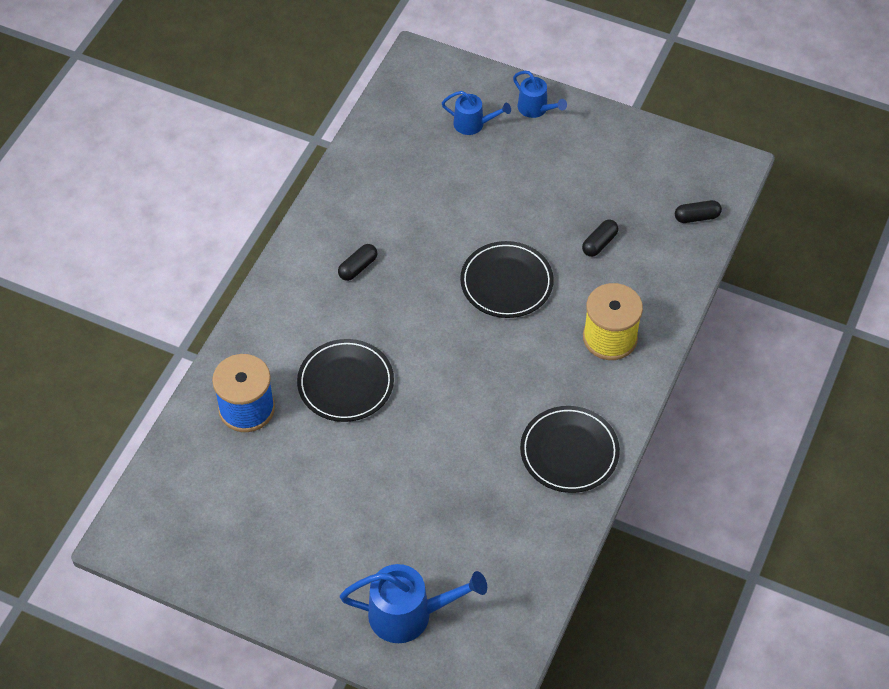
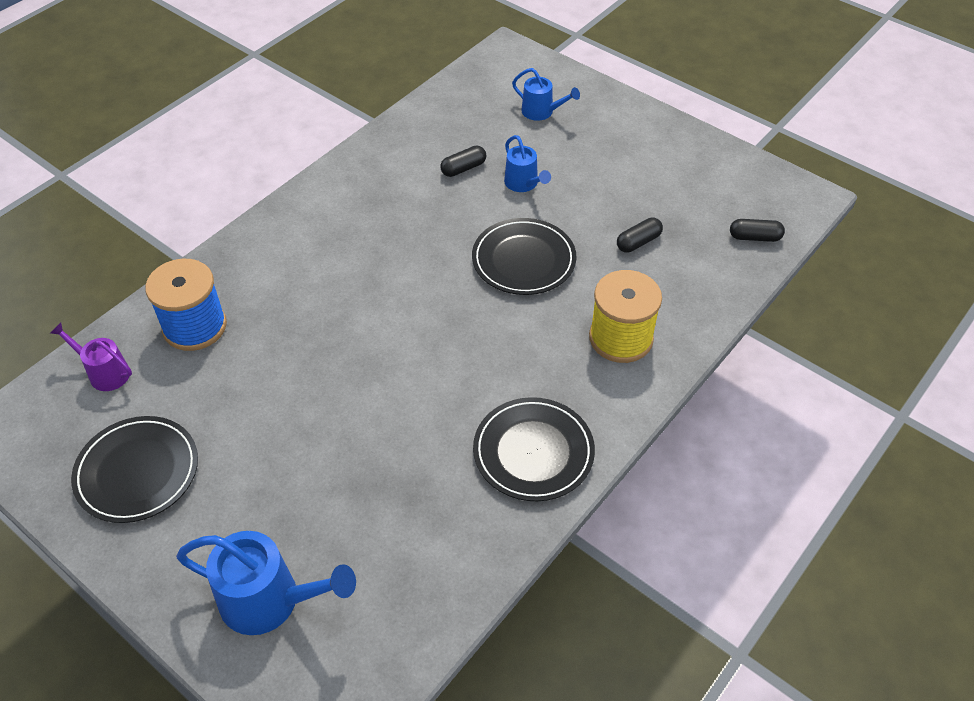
camera: 15 degrees right, 5 degrees down
black plate [297,339,394,422] -> black plate moved to [71,416,198,523]
black capsule [338,244,377,281] -> black capsule moved to [440,146,486,177]
blue watering can [513,71,567,118] -> blue watering can moved to [504,135,551,192]
none -> purple watering can [50,323,132,391]

